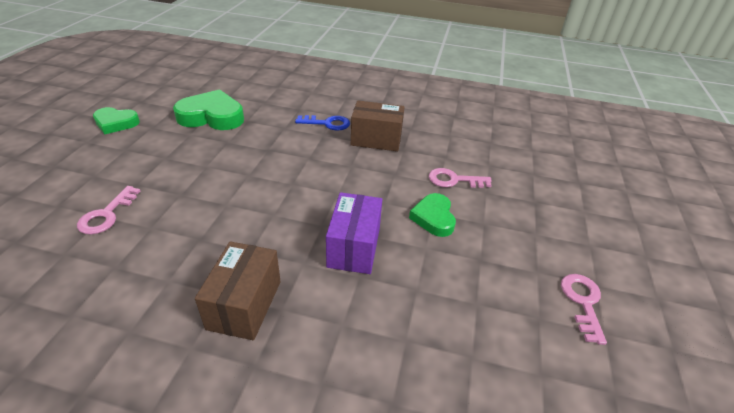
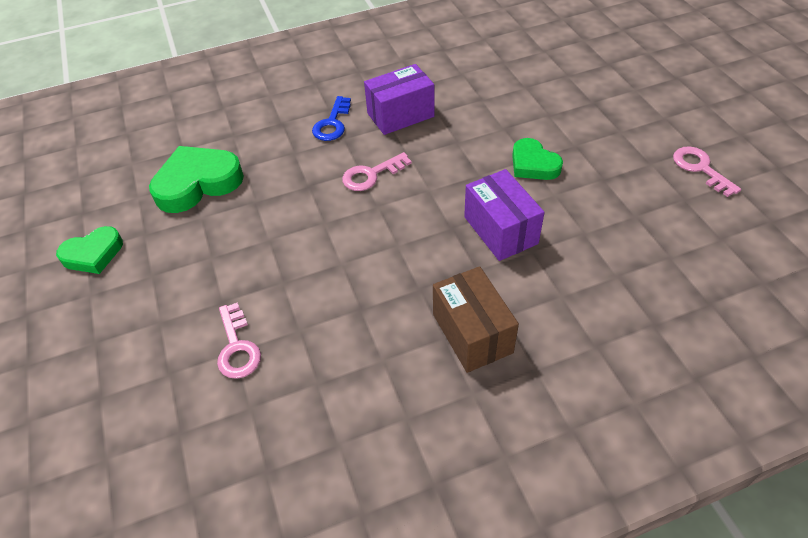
camera: 30 degrees left, 10 degrees up
blue key [295,115,350,131] -> blue key turned 135 degrees clockwise [312,96,351,141]
brown box [351,100,404,151] -> purple box [364,64,435,135]
pink key [429,168,492,188] -> pink key moved to [342,152,412,191]

